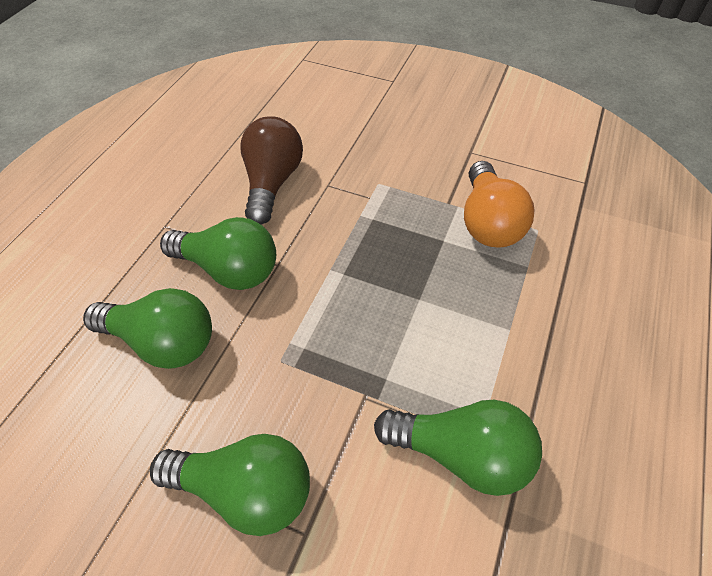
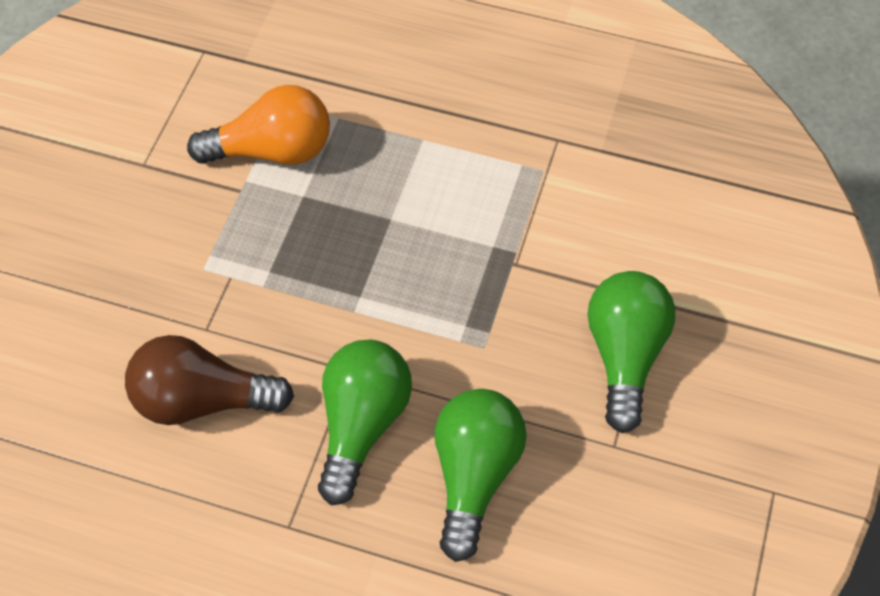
camera: 95 degrees left, 5 degrees up
green light bulb [374,400,542,496] -> none

